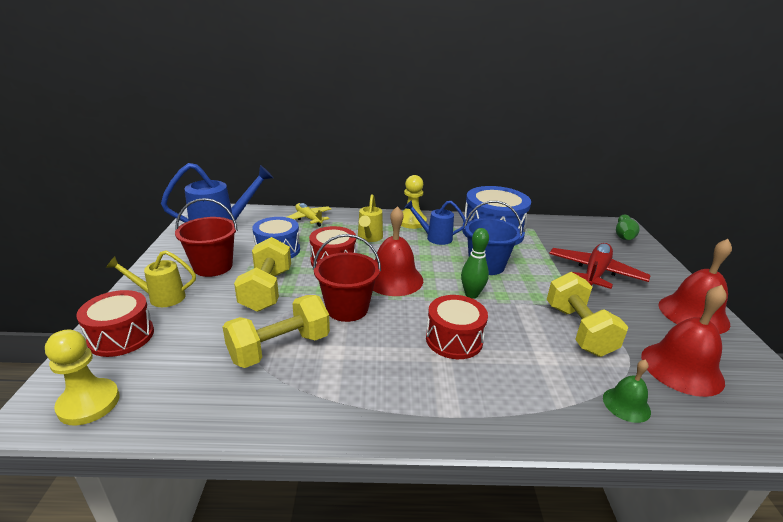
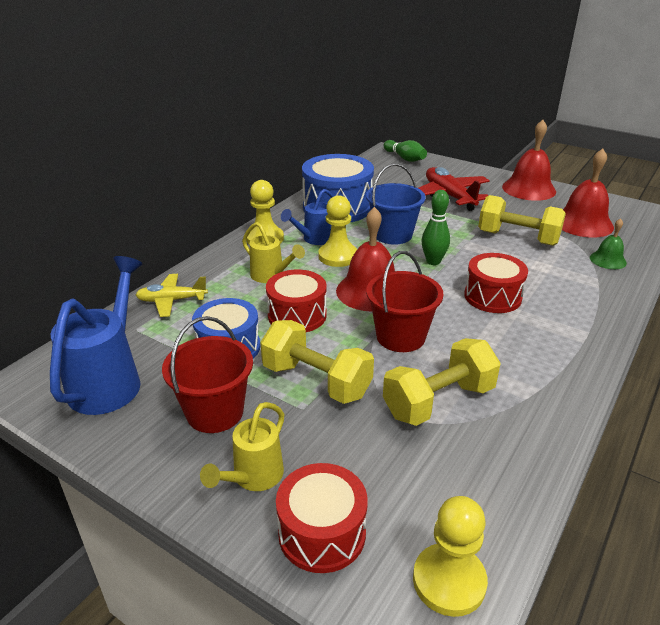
camera: 55 degrees left, 5 degrees up
yellow dumbbell [223,295,330,368] -> yellow dumbbell turned 60 degrees clockwise [383,338,501,426]
none -> yellow pawn [318,195,357,267]

